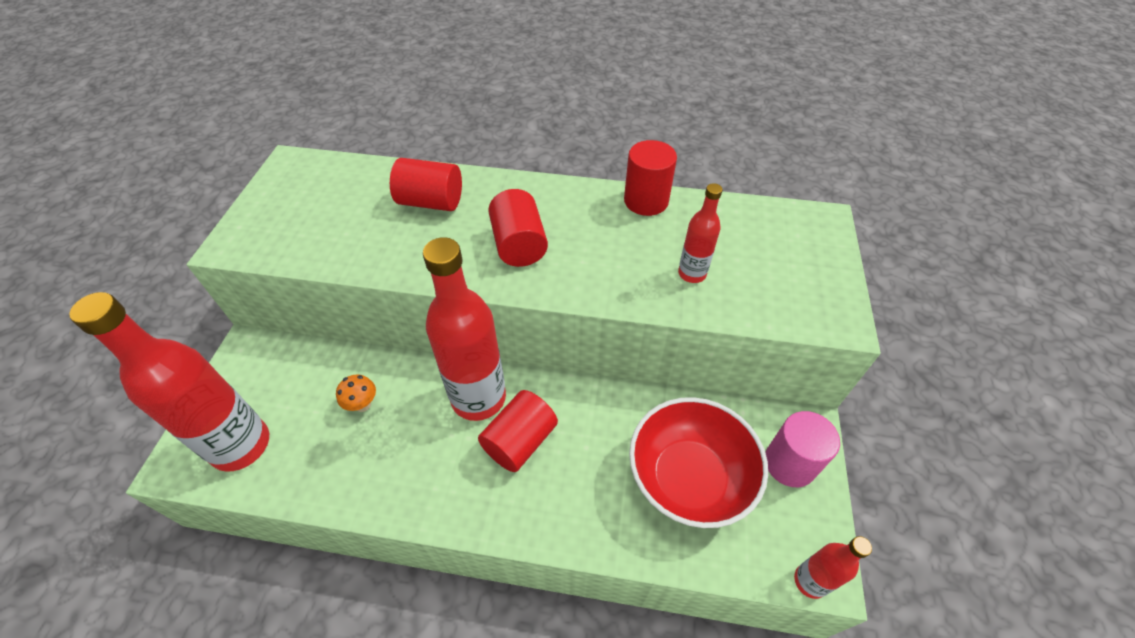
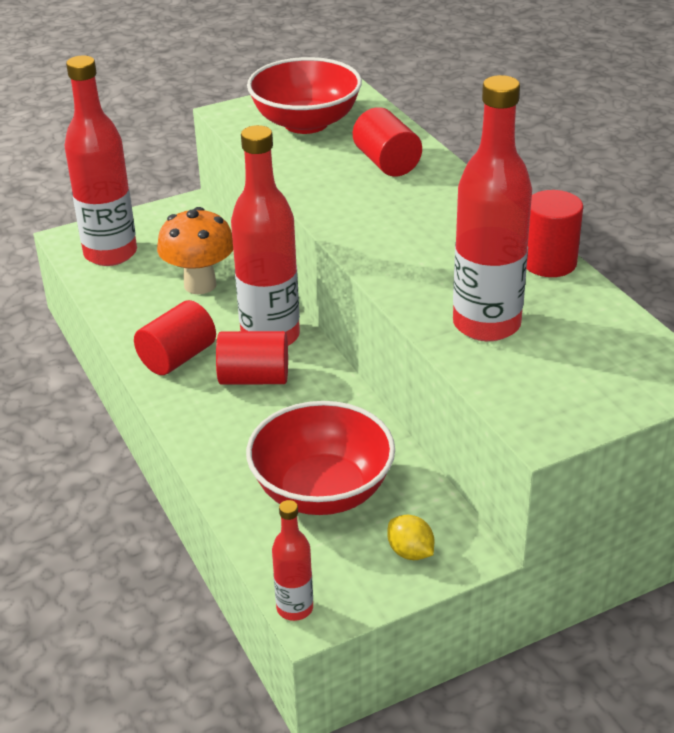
camera: 55 degrees right, 15 degrees down
orange mushroom [336,374,376,412] -> orange mushroom [157,207,233,294], size x2.04
red cylinder [488,189,548,267] -> red cylinder moved to [134,300,216,375]
red bottle [678,183,723,283] -> red bottle [453,75,532,341], size x2.05
pink cylinder [765,411,840,487] -> yellow lemon [387,514,434,560]
none -> red bowl [247,57,362,134]

